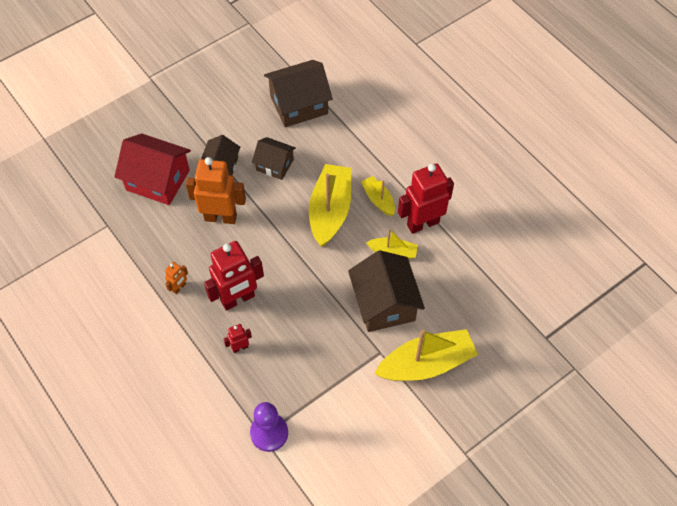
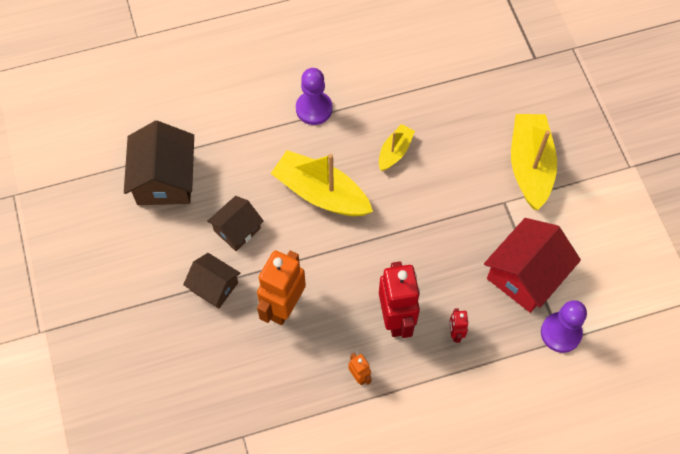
camera: 70 degrees left, 5 degrees up
red house [114,134,191,205] -> red house moved to [484,218,581,313]
brown house [348,250,425,332] -> none
yellow boat [361,176,395,216] -> none
red robot [398,163,454,234] -> none
none -> purple pawn [296,68,332,125]

